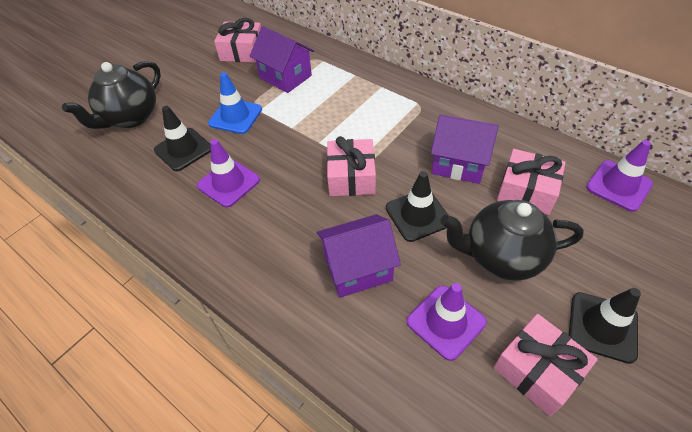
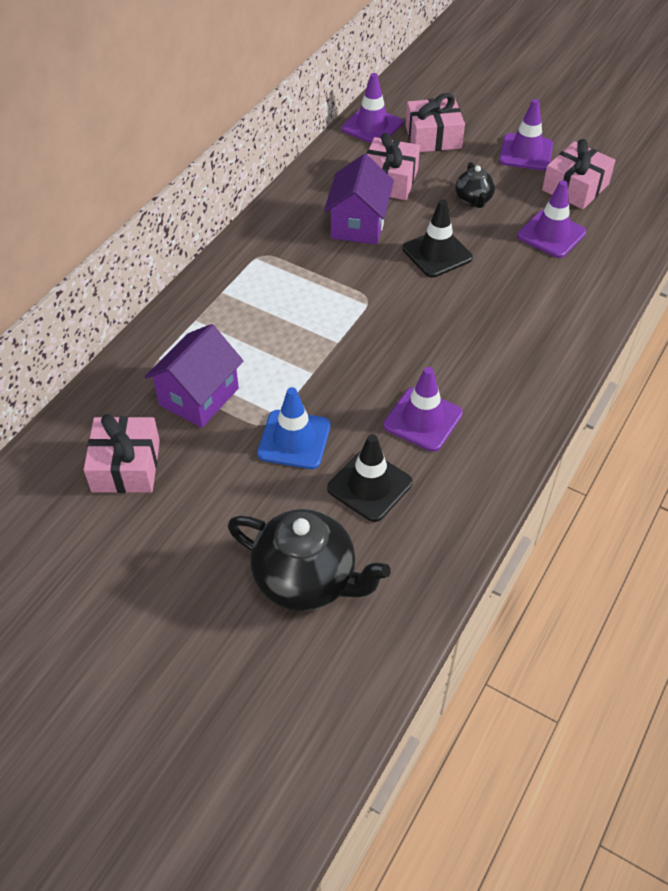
camera: 100 degrees left, 0 degrees up
purple house [317,214,401,298] -> none
pink gift [327,136,376,196] -> pink gift moved to [406,93,465,152]
black teapot [440,200,584,281] -> black teapot [455,162,495,208], size x0.53
black traffic cone [569,288,641,364] -> purple traffic cone [499,99,553,171]

